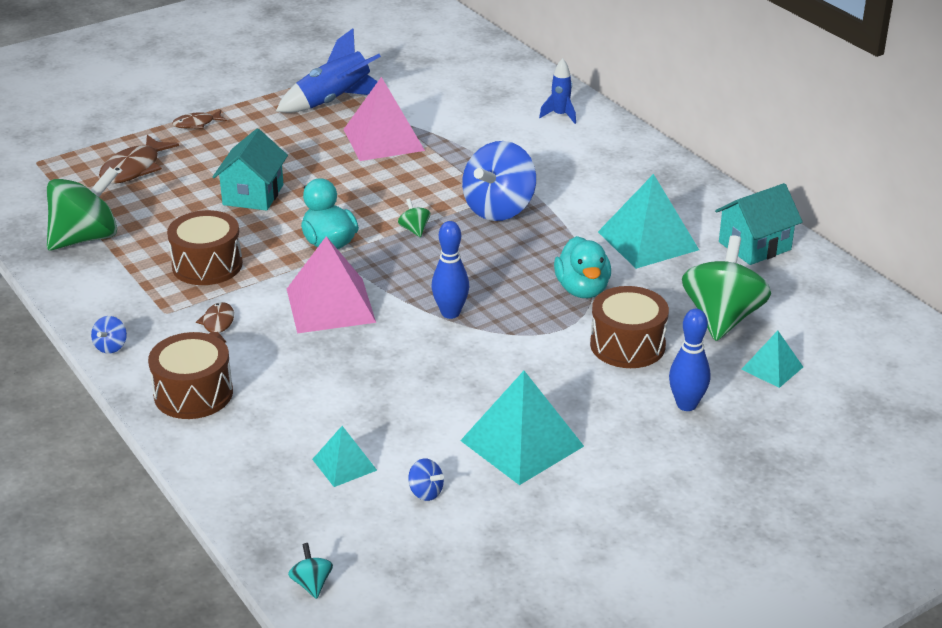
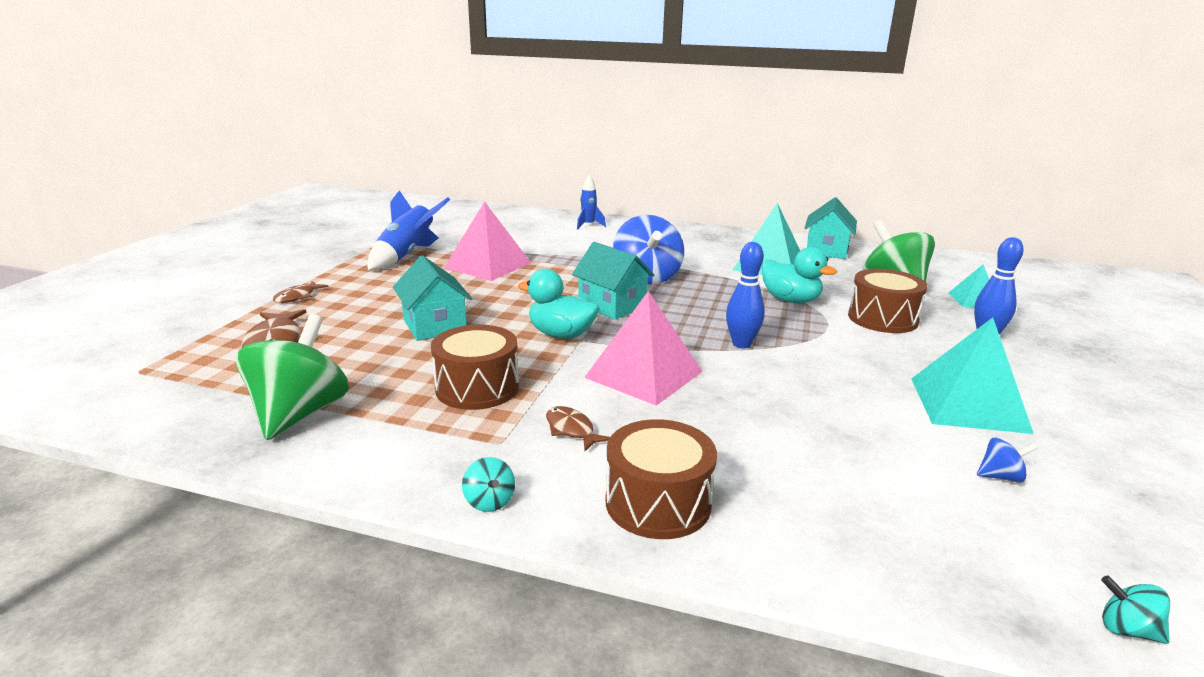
camera: 40 degrees left, 10 degrees down
blue spinning top [91,316,127,354] -> turquoise spinning top [462,457,515,512]
turquoise pyramid [312,426,377,487] -> none
green spinning top [398,198,430,237] -> turquoise house [572,242,654,320]

